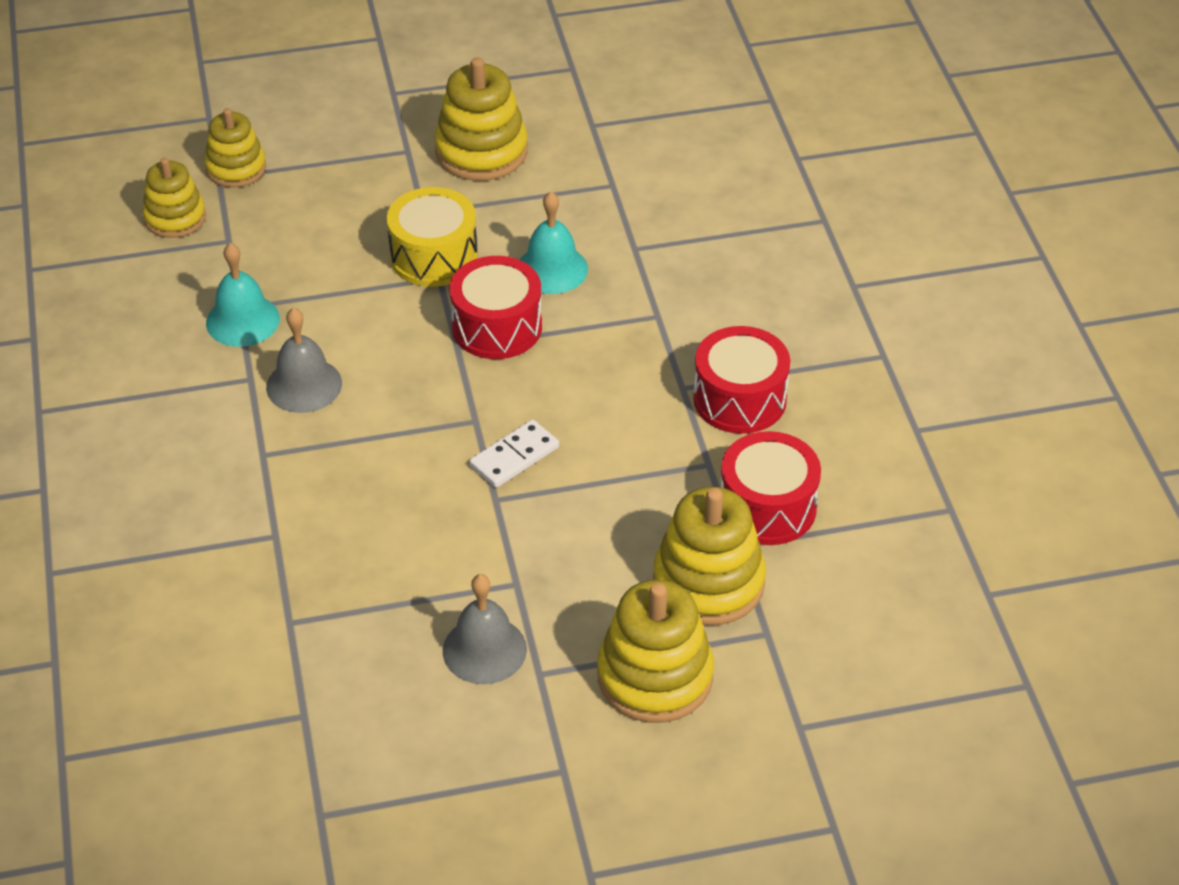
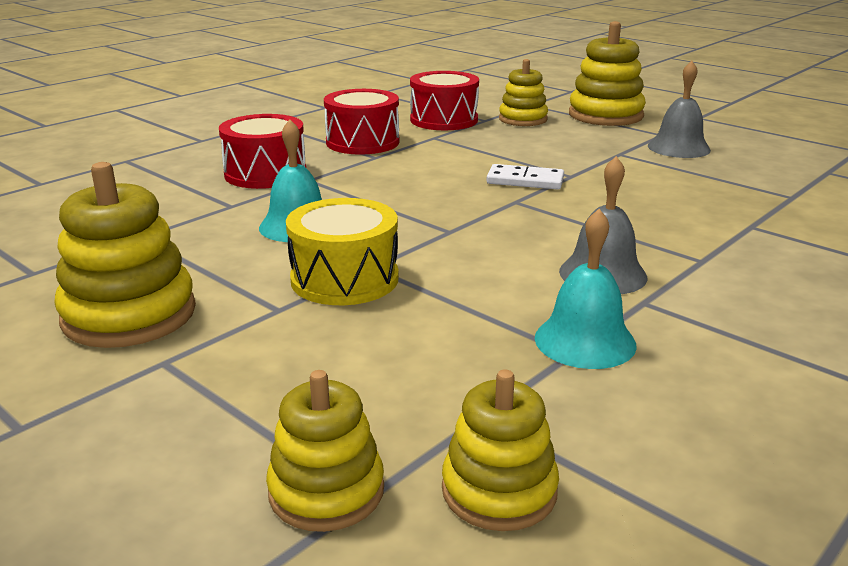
camera: 125 degrees left, 20 degrees down
red drum [449,256,542,359] -> red drum moved to [219,114,306,189]
yellow stacking toy [653,487,766,625] -> yellow stacking toy [499,59,548,126], size x0.65

